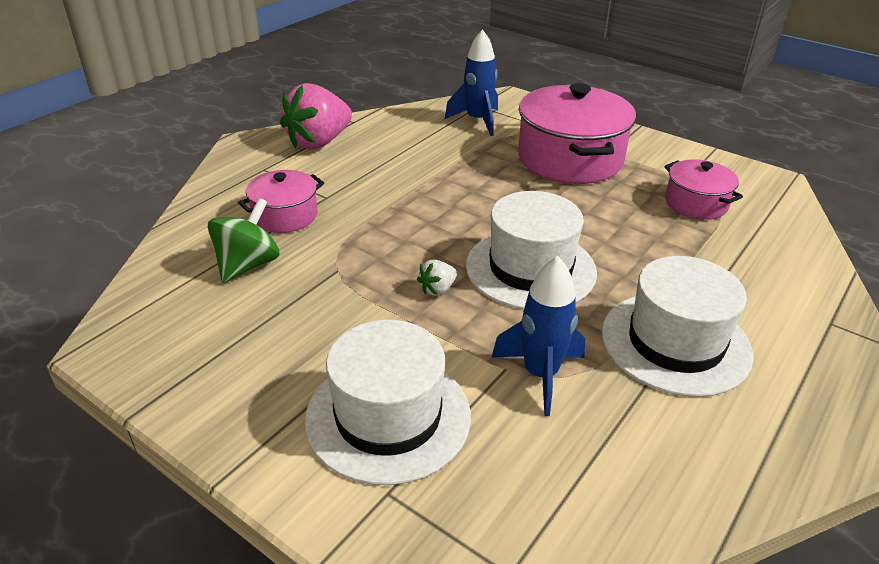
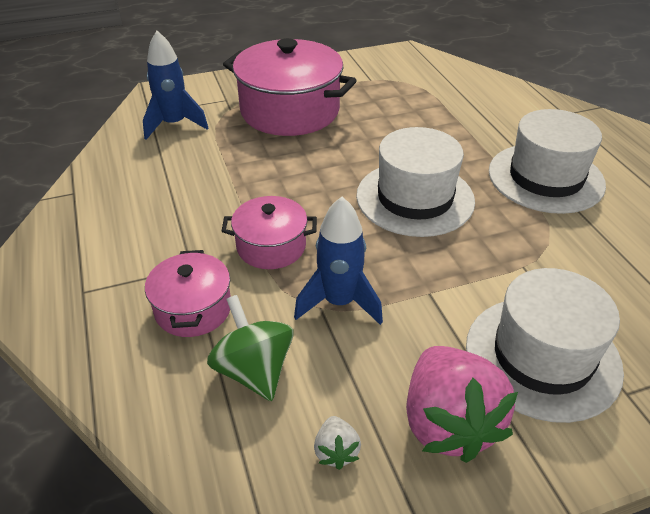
camera: 55 degrees left, 5 degrees up
pink strawberry [280,83,352,150] -> pink strawberry moved to [406,346,518,463]
white strawberry [417,260,457,296] -> white strawberry moved to [314,416,361,470]
blue rocket [492,256,585,416] -> blue rocket moved to [294,197,383,325]
pink pot [664,159,743,220] -> pink pot moved to [222,196,317,269]

